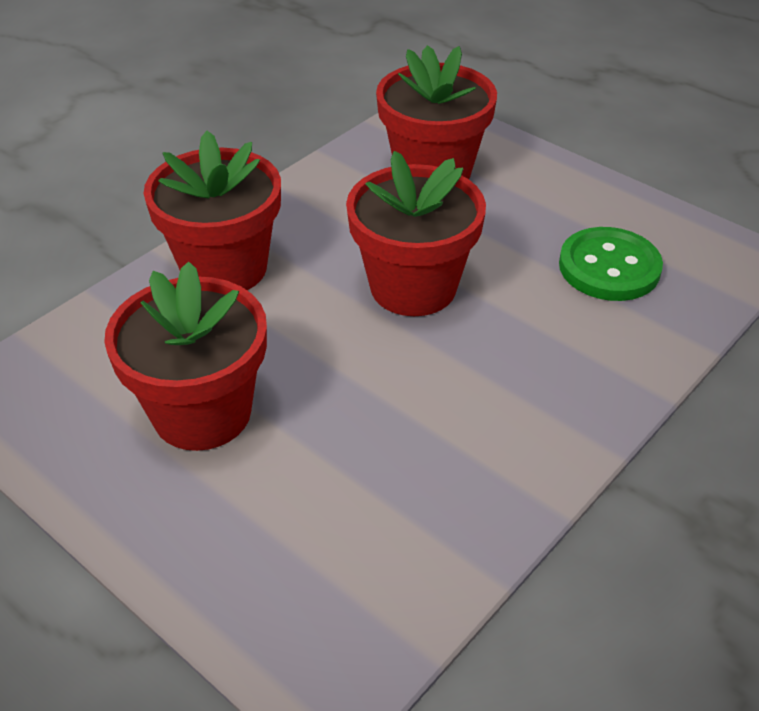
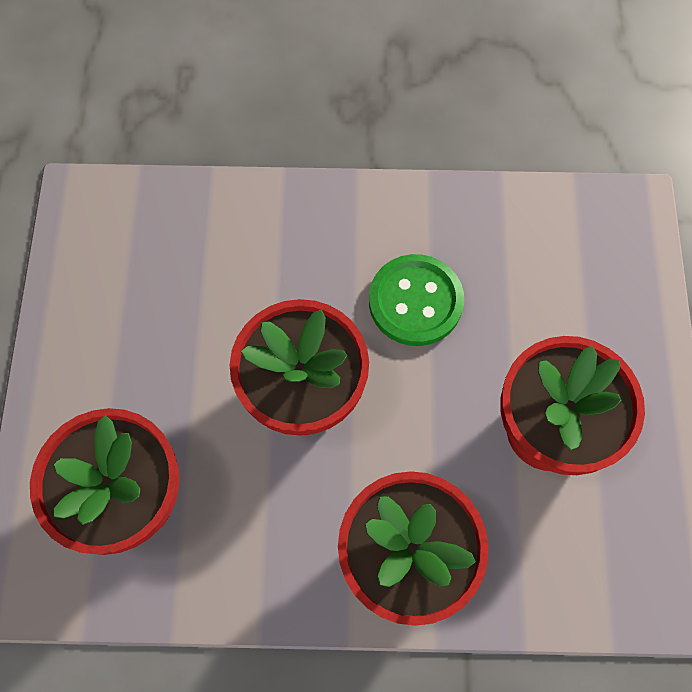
camera: 130 degrees left, 25 degrees up
green button [559,227,663,301] -> green button moved to [369,254,464,346]

